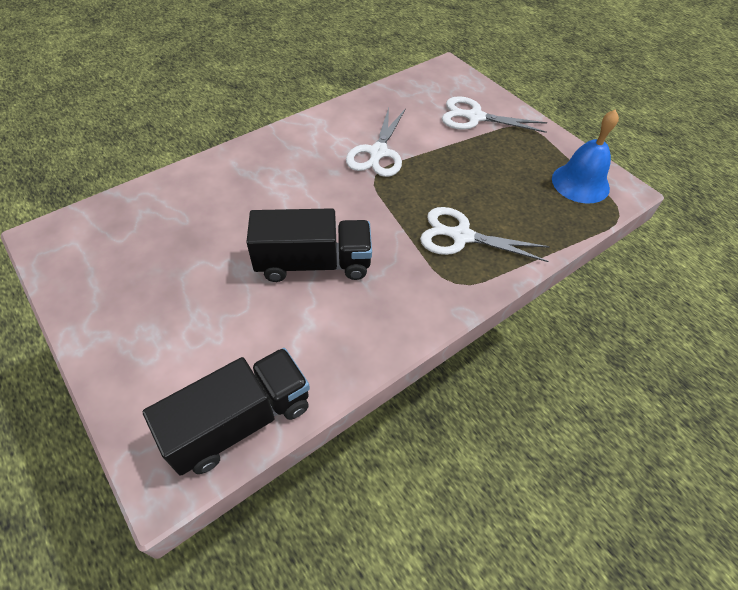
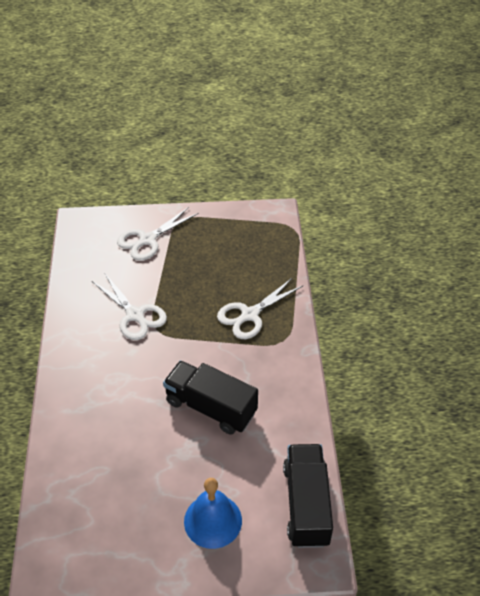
camera: 55 degrees left, 5 degrees down
black truck [246,208,372,282] -> black truck turned 90 degrees counterclockwise [163,361,258,435]
blue bell [552,109,619,204] -> blue bell moved to [184,478,242,549]

